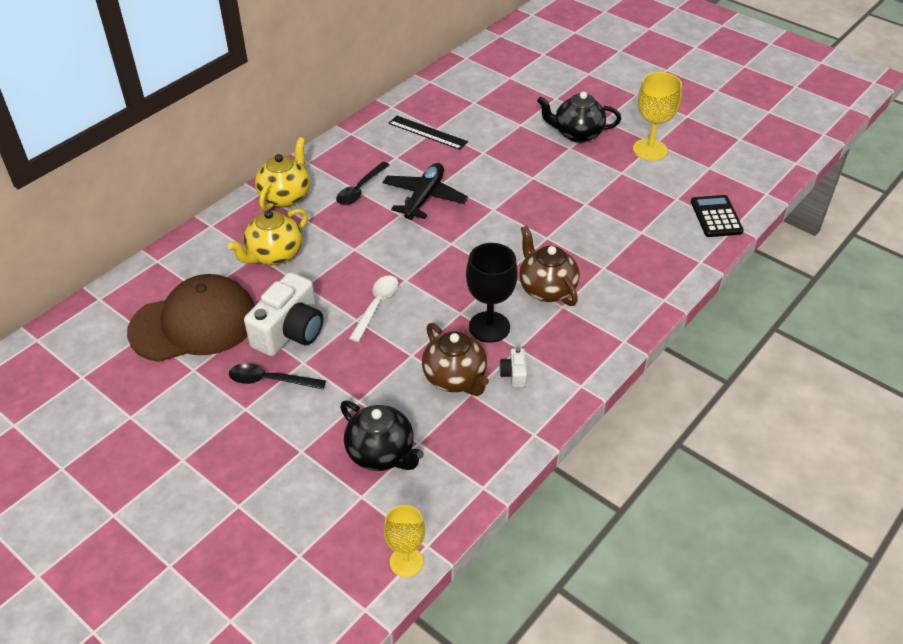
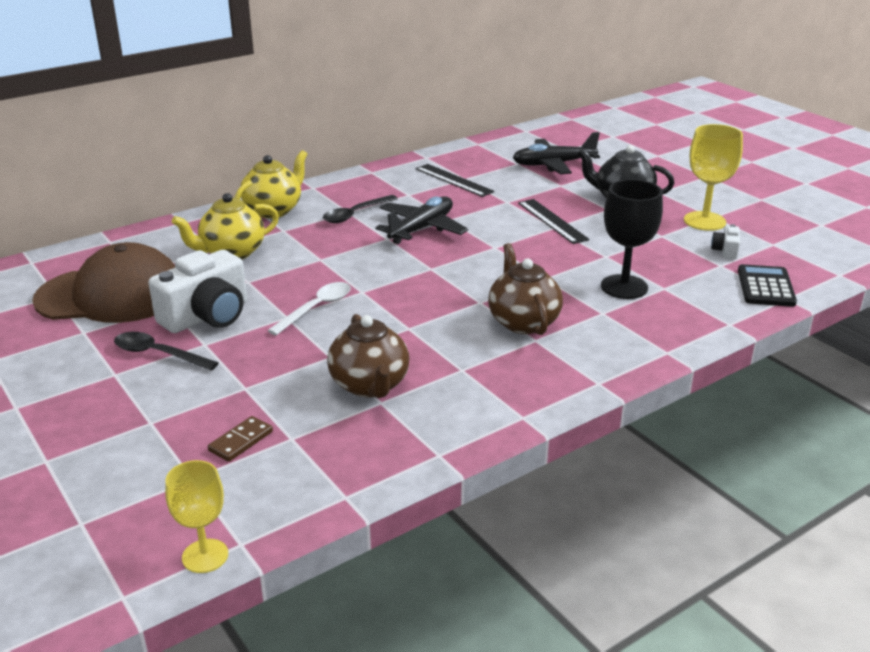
camera: 15 degrees right, 15 degrees down
black teapot [340,400,424,471] -> brown domino [208,416,273,462]
black goblet [466,243,518,343] -> black goblet moved to [601,179,663,299]
white camera [499,348,527,387] -> white camera moved to [711,224,740,260]
none -> black plane [513,132,600,174]
none -> black ruler [518,199,590,244]

